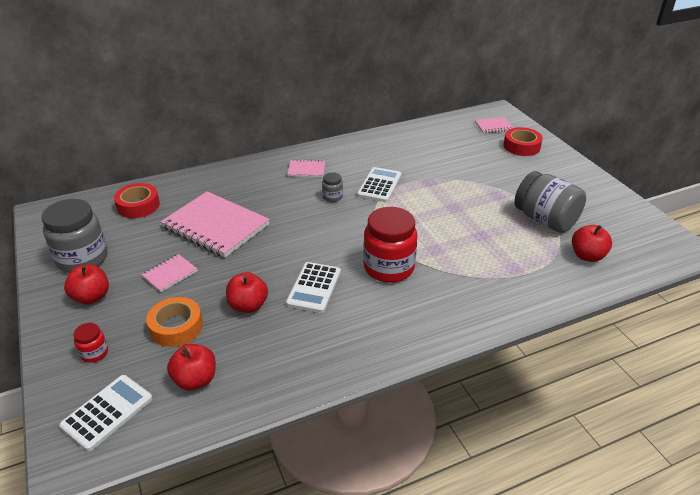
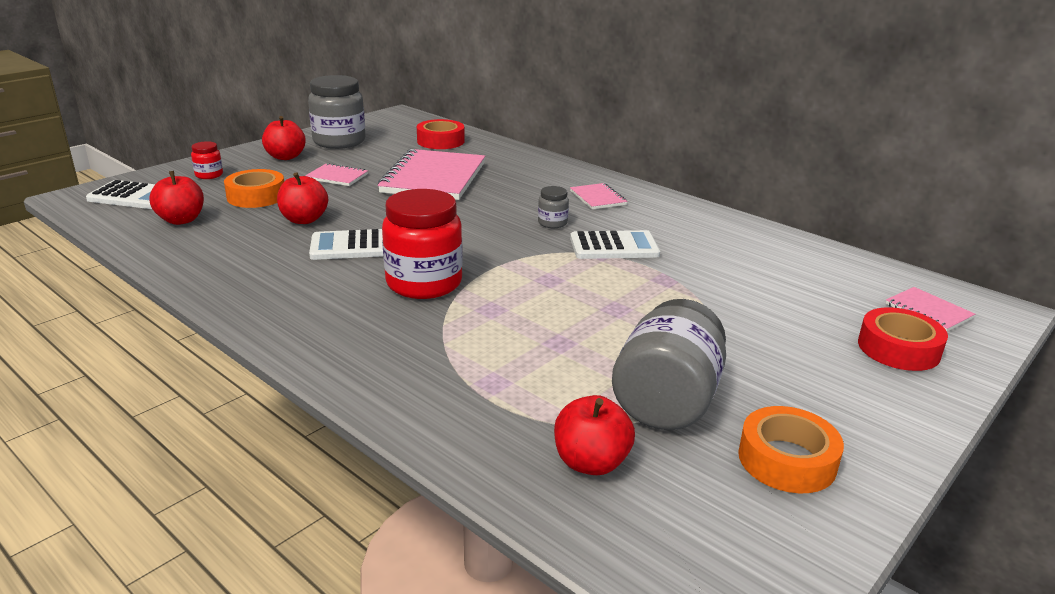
camera: 65 degrees right, 10 degrees down
none -> orange tape [738,406,844,493]

